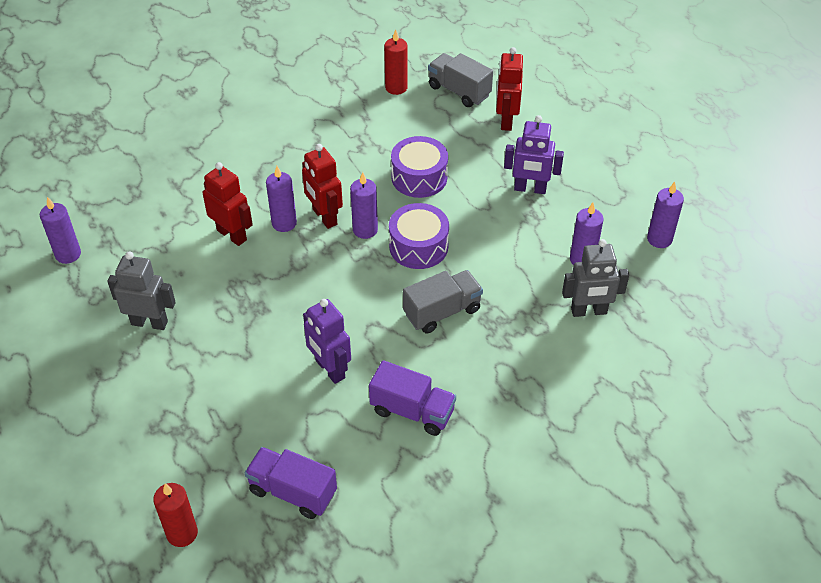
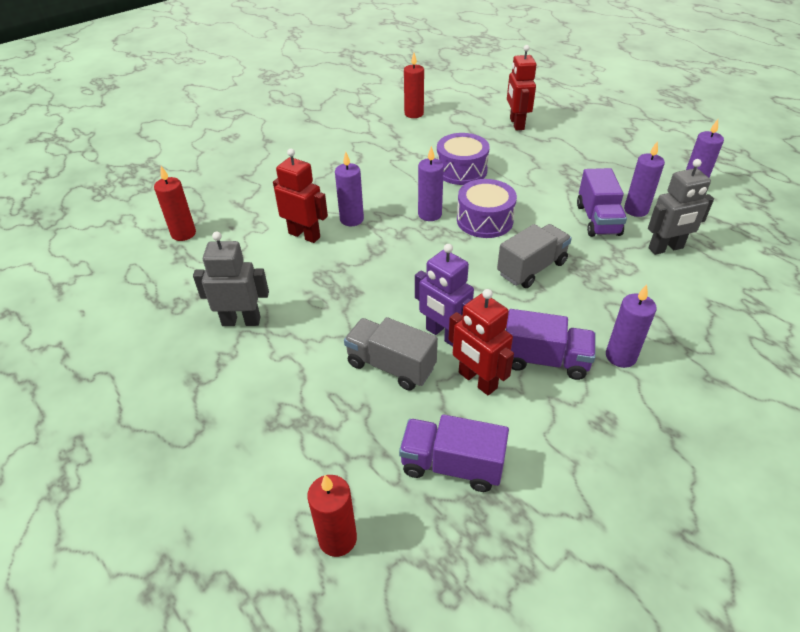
camera: 10 degrees left, 5 degrees down
purple candle [40,197,81,264] -> purple candle moved to [606,285,657,368]
red robot [302,144,343,229] -> red robot moved to [448,289,514,395]
grey truck [428,53,493,107] -> grey truck moved to [344,317,438,390]
purple robot [504,115,564,194] -> none
none -> red candle [154,166,196,241]
none -> purple truck [577,168,627,237]

